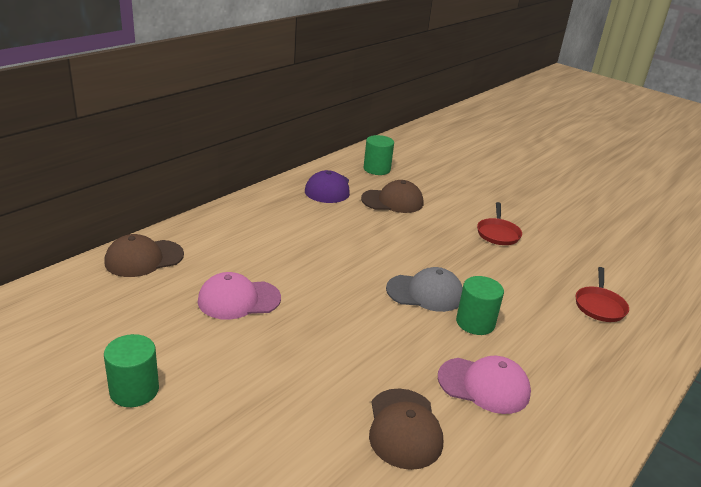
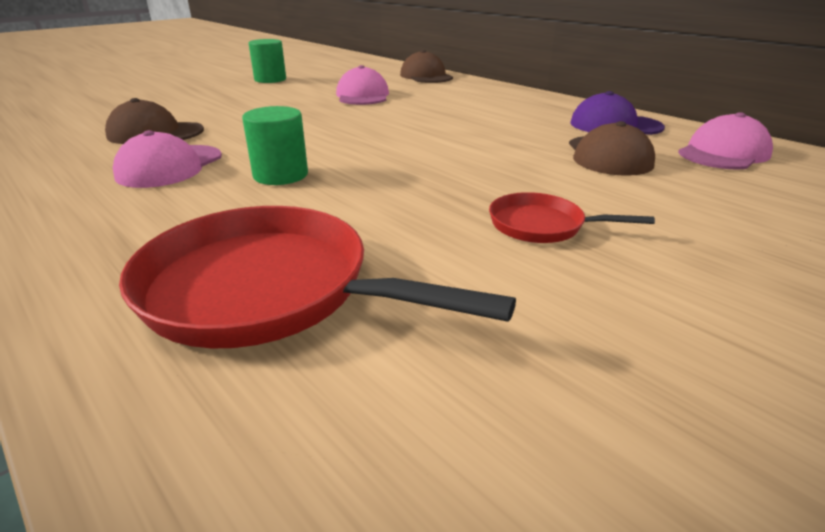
camera: 100 degrees right, 0 degrees up
green cylinder [363,135,394,175] -> pink cap [678,112,773,170]
grey cap [386,267,463,312] -> none
red pan [576,267,629,322] -> red pan [119,206,516,348], size x1.97

